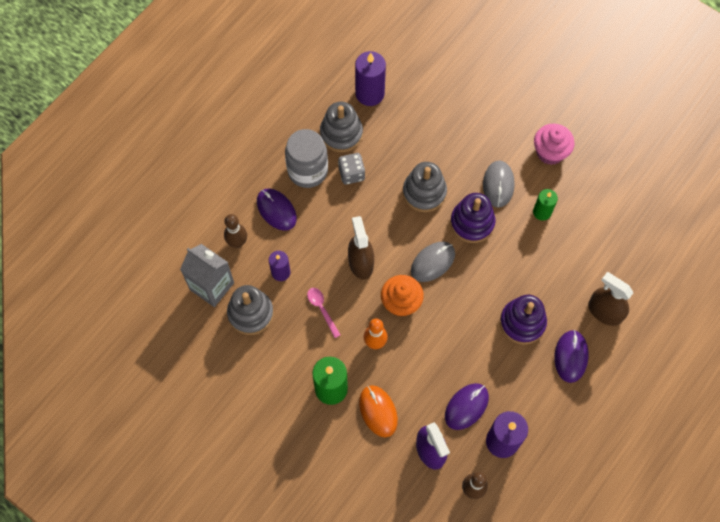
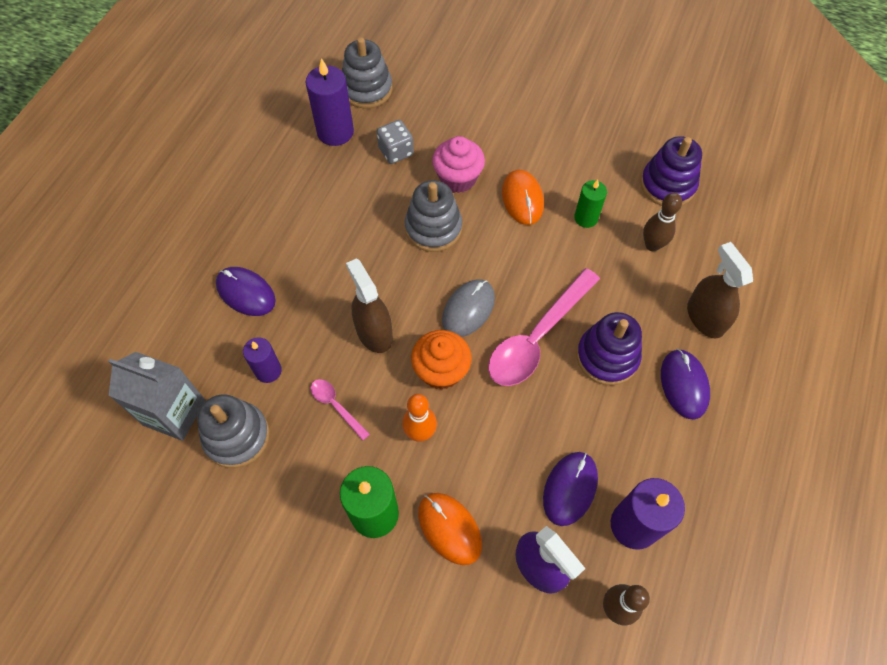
camera: 15 degrees left, 5 degrees down
brown bowling pin [224,214,247,248] -> brown bowling pin moved to [643,193,682,251]
grey jar [285,129,328,188] -> none
grey stacking toy [320,102,363,152] -> grey stacking toy moved to [342,37,392,108]
grey dice [338,153,365,185] -> grey dice moved to [377,120,414,164]
purple stacking toy [450,193,495,243] -> purple stacking toy moved to [640,136,702,206]
grey mouse [483,161,515,208] -> orange mouse [502,170,544,225]
pink cupcake [534,124,575,165] -> pink cupcake moved to [432,136,485,193]
brown spray bottle [588,272,633,326] -> brown spray bottle turned 45 degrees clockwise [687,242,753,338]
none -> pink spoon [488,268,600,386]

